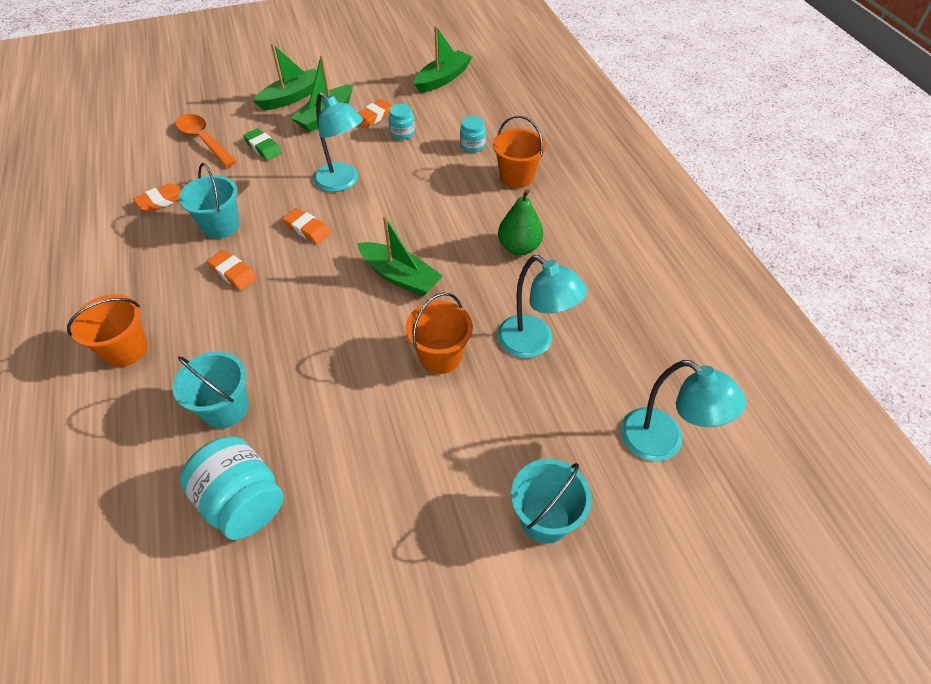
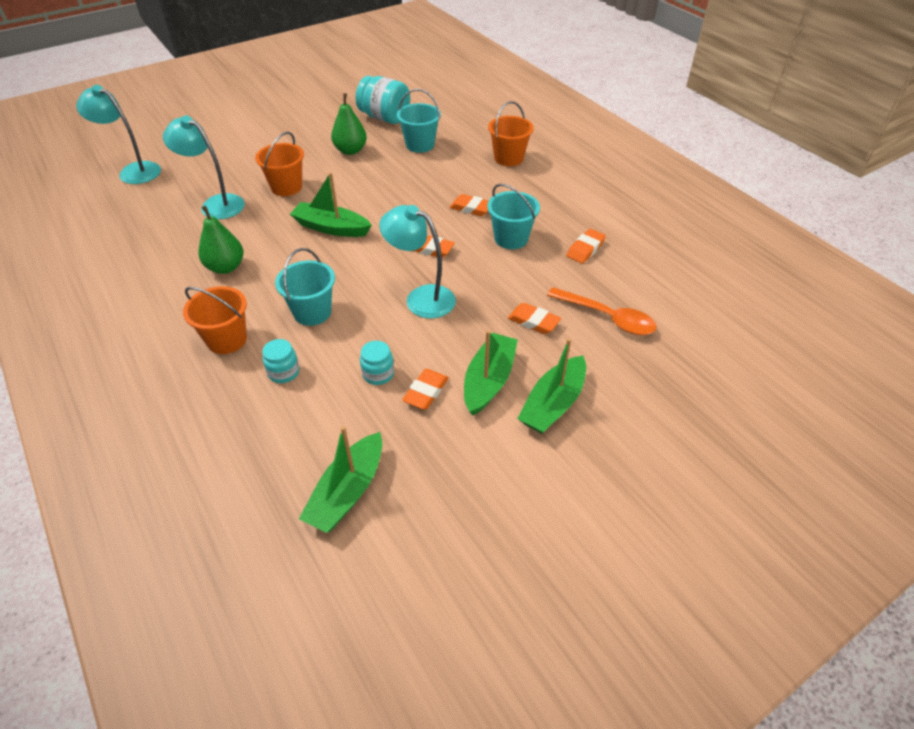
camera: 165 degrees right, 5 degrees down
green eraser [243,128,282,161] -> orange eraser [508,303,561,334]
turquoise bucket [511,459,592,544] -> turquoise bucket moved to [275,248,335,326]
none -> green pear [331,93,367,155]

